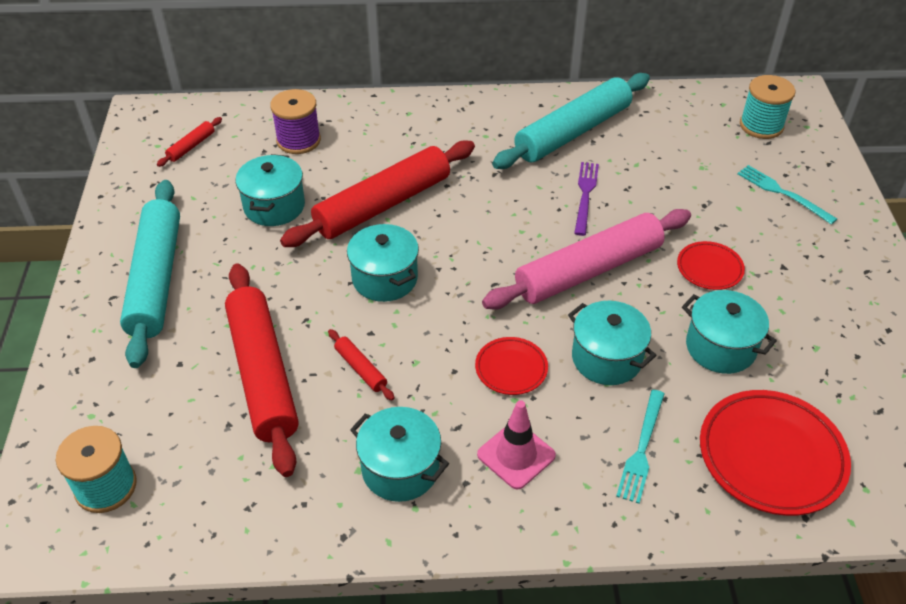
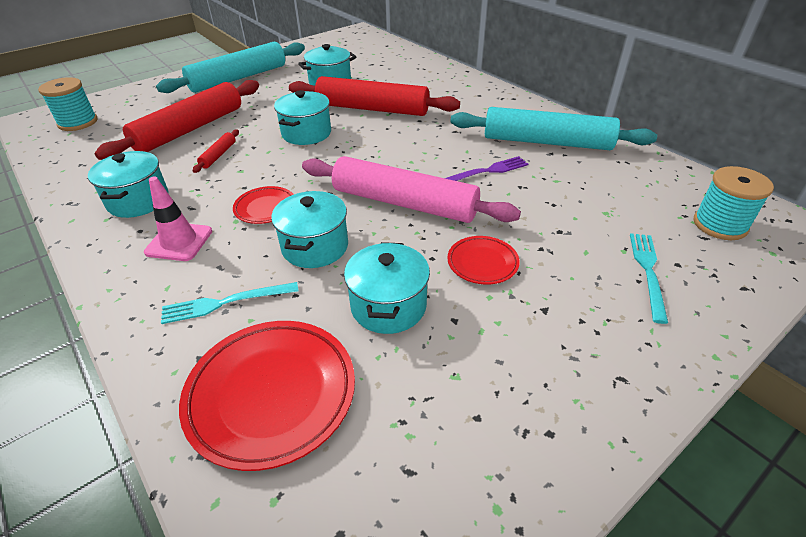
camera: 55 degrees right, 5 degrees down
red rolling pin [157,117,222,167] -> none
purple spool [270,89,321,154] -> none

